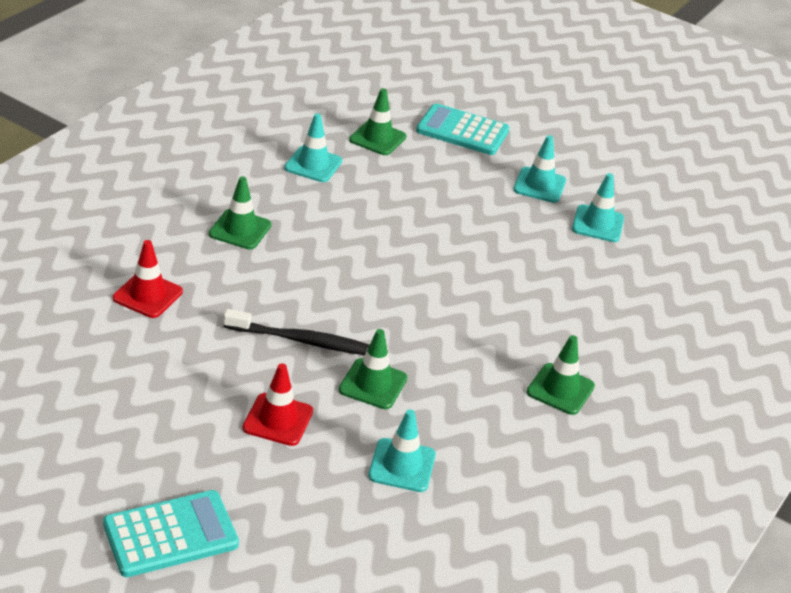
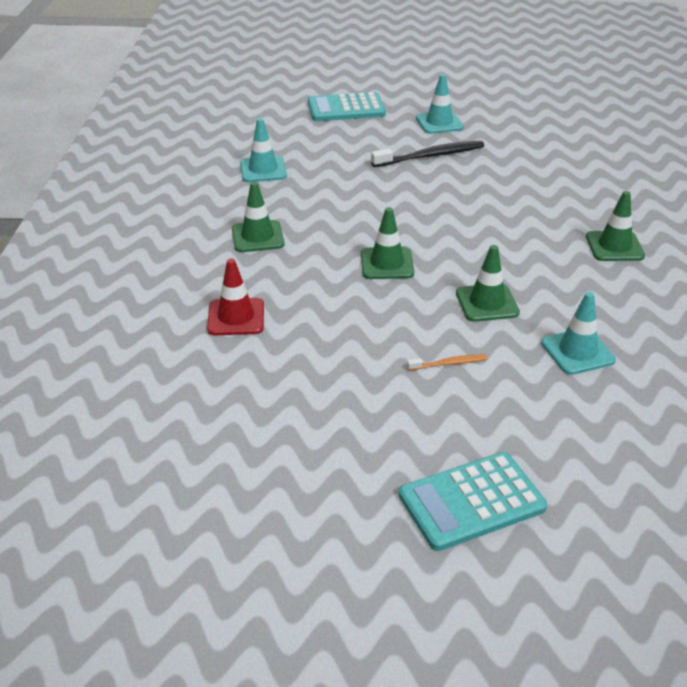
camera: 25 degrees left, 0 degrees up
turquoise calculator [103,490,239,577] -> turquoise calculator turned 150 degrees counterclockwise [399,452,547,551]
black toothbrush [223,309,370,355] -> black toothbrush moved to [371,141,484,167]
red traffic cone [242,363,313,446] -> orange toothbrush [407,354,488,370]
green traffic cone [349,88,406,155] -> green traffic cone moved to [361,207,414,279]
turquoise traffic cone [572,173,624,242] -> none

